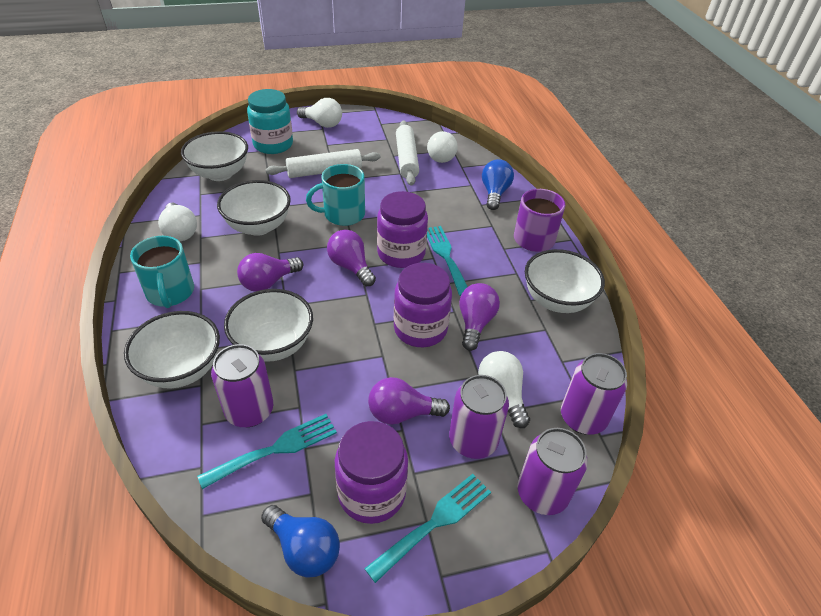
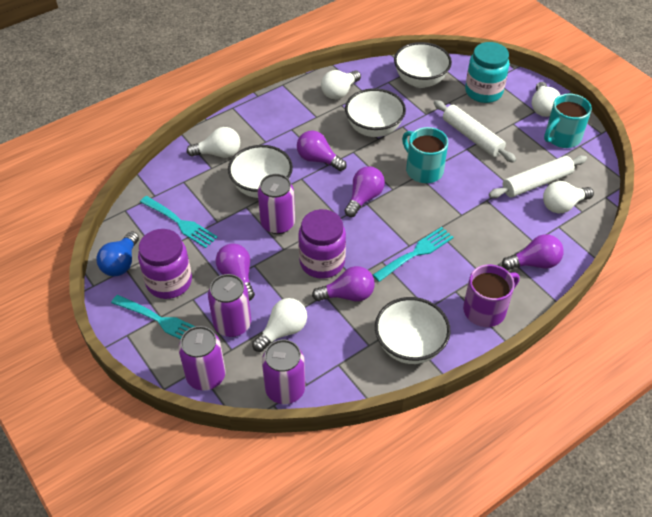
camera: 70 degrees right, 5 degrees up
white bowl [124,311,220,388] -> white light bulb [187,127,240,158]
turquoise mug [130,236,194,308] -> turquoise mug moved to [544,94,592,148]
purple can [211,344,273,427] -> purple can moved to [258,174,295,234]
purple jar [377,191,428,268] -> none
blue light bulb [482,159,514,210] -> purple light bulb [502,234,564,270]

